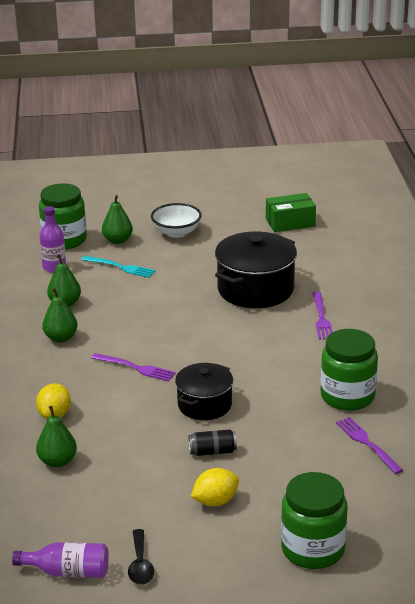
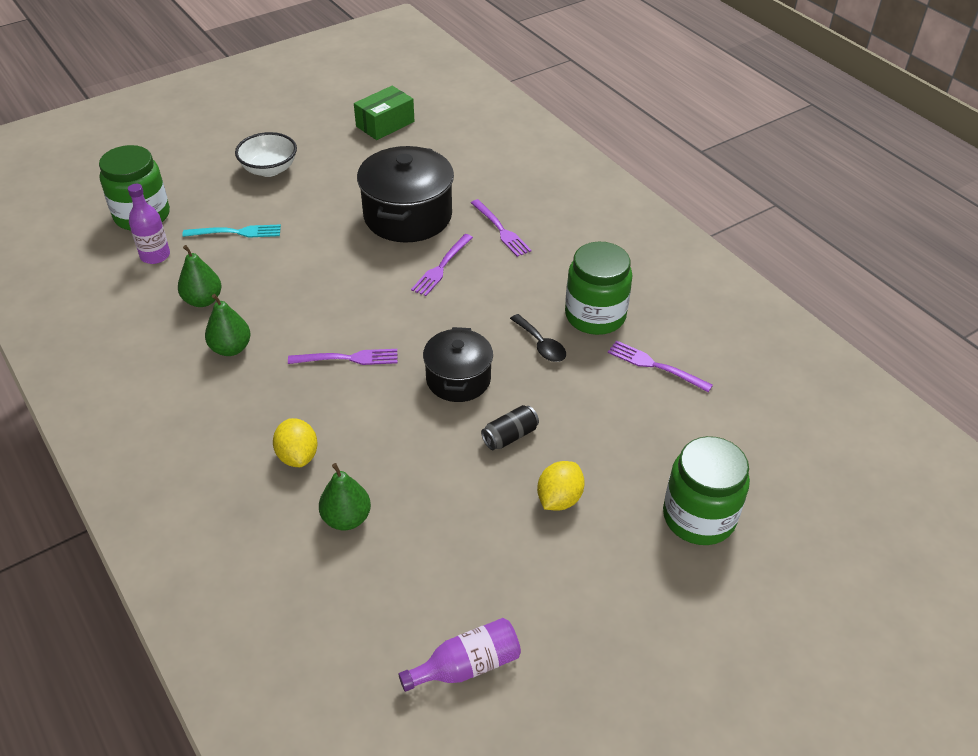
camera: 30 degrees left, 15 degrees up
green pear [102,195,133,244] -> none
black spoon [128,529,154,585] -> black spoon moved to [510,314,566,362]
none -> purple fork [411,234,473,296]

